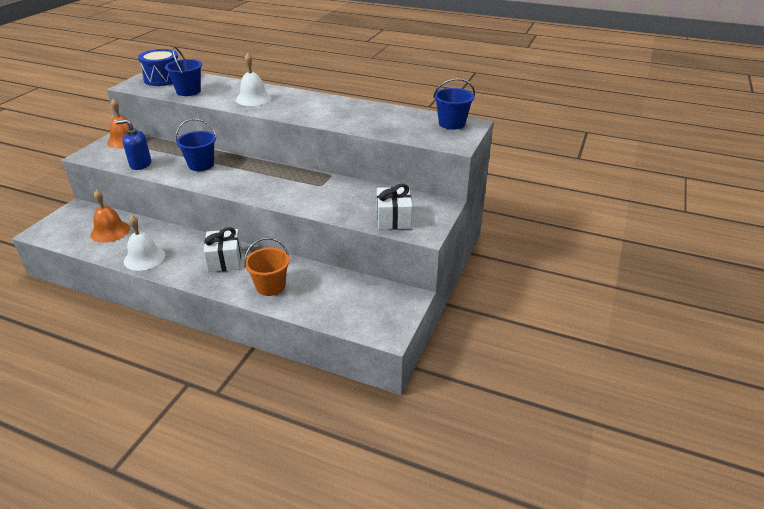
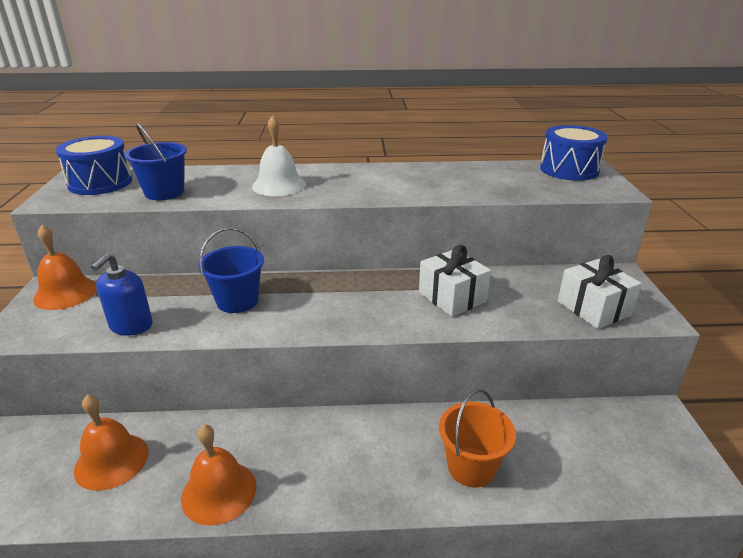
camera: 25 degrees left, 5 degrees down
blue soap dispenser [116,119,151,170] -> blue soap dispenser turned 45 degrees counterclockwise [91,253,152,336]
white bell [124,215,165,271] -> orange bell [181,424,256,526]
white gift [204,227,241,272] -> white gift moved to [419,245,491,317]
blue bucket [433,78,475,130] -> blue drum [540,125,608,181]

